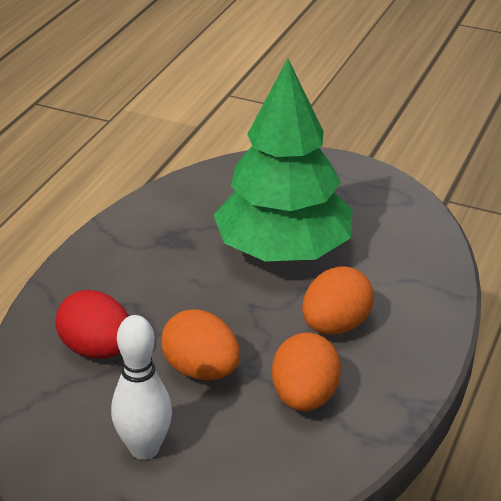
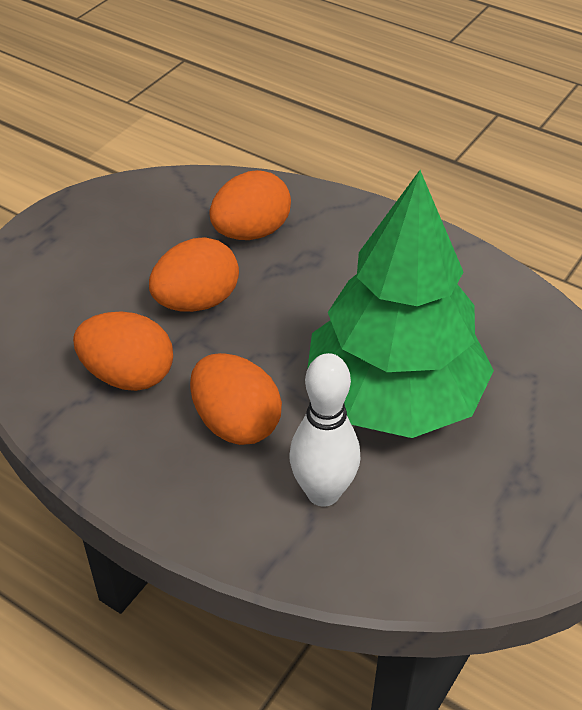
camera: 100 degrees right, 10 degrees up
red egg [55,290,129,358] -> orange egg [209,170,291,240]
white bowling pin [111,315,172,460] -> white bowling pin moved to [289,353,360,507]

